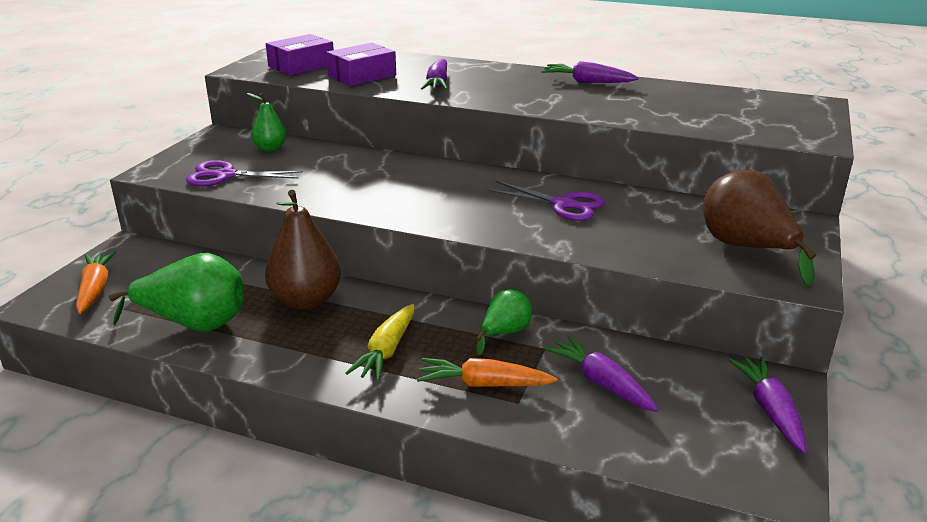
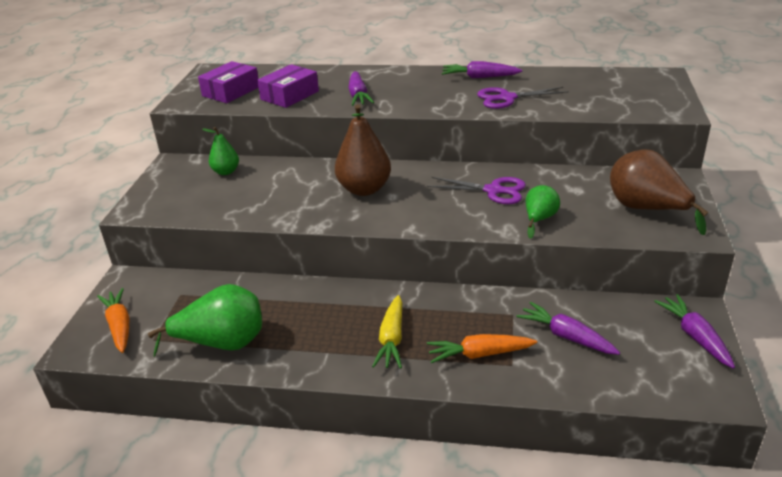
camera: 10 degrees left, 5 degrees up
purple scissors [186,160,303,186] -> purple scissors moved to [477,87,569,109]
brown pear [265,190,341,310] -> brown pear moved to [335,104,391,196]
green pear [476,289,532,355] -> green pear moved to [526,185,560,239]

